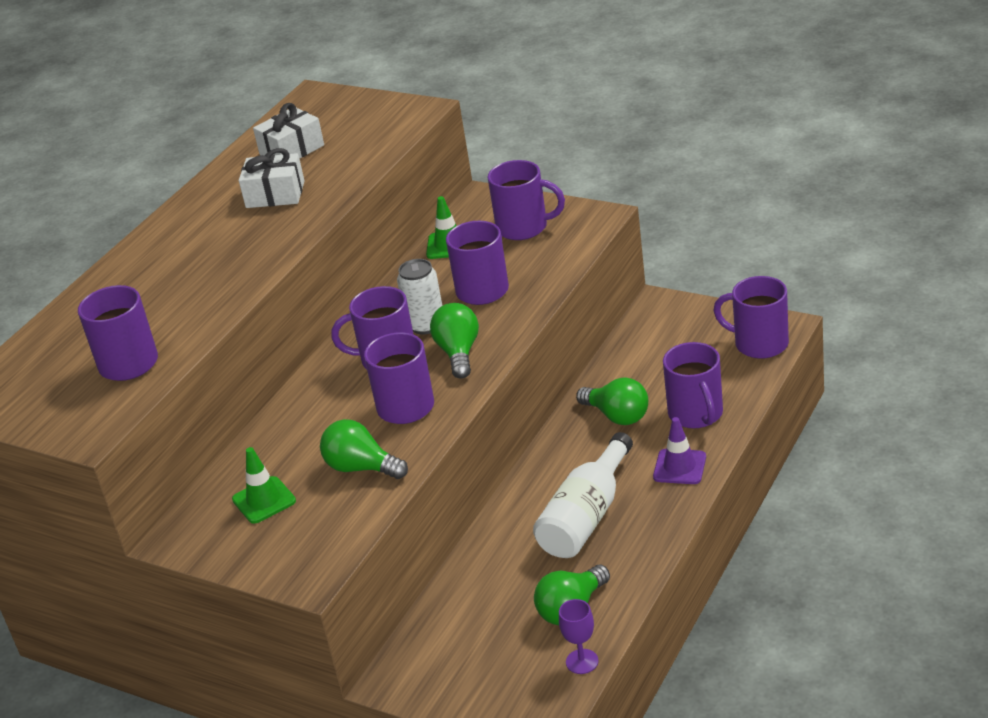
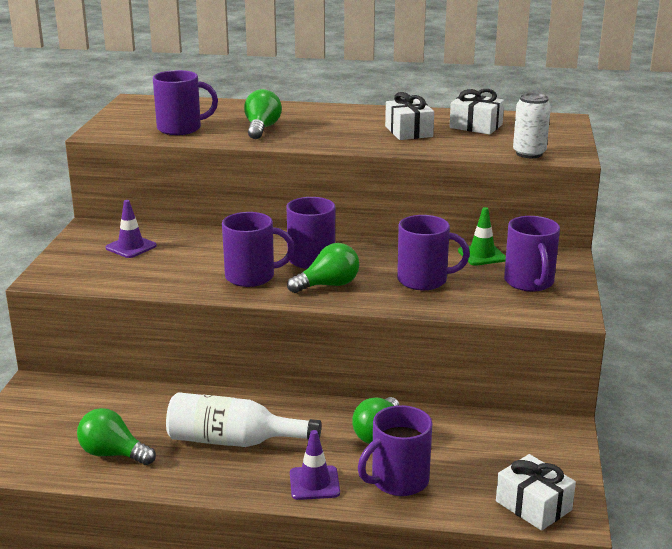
camera: 65 degrees right, 10 degrees down
green traffic cone [232,447,296,524] -> purple traffic cone [106,200,157,258]
green light bulb [320,419,408,479] -> green light bulb moved to [244,89,282,139]
white can [397,259,442,334] -> white can moved to [513,93,551,158]
purple goblet [559,599,599,674] -> none
purple mug [713,276,789,359] -> white gift [496,454,576,531]

